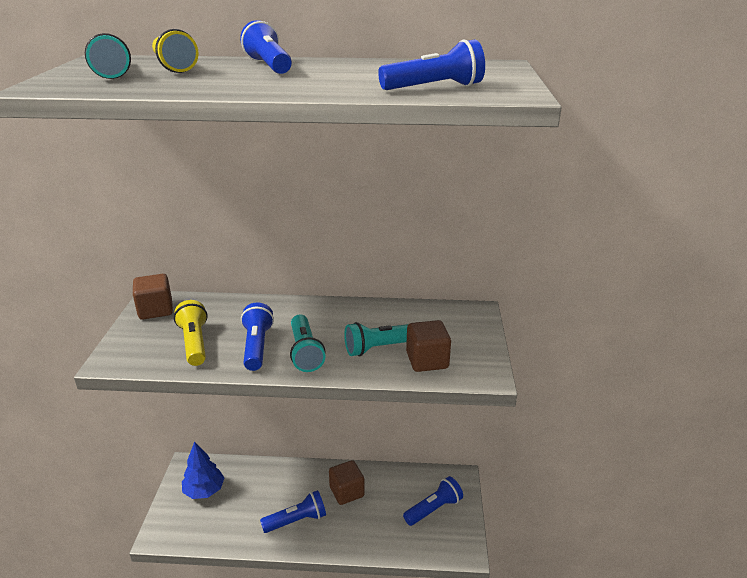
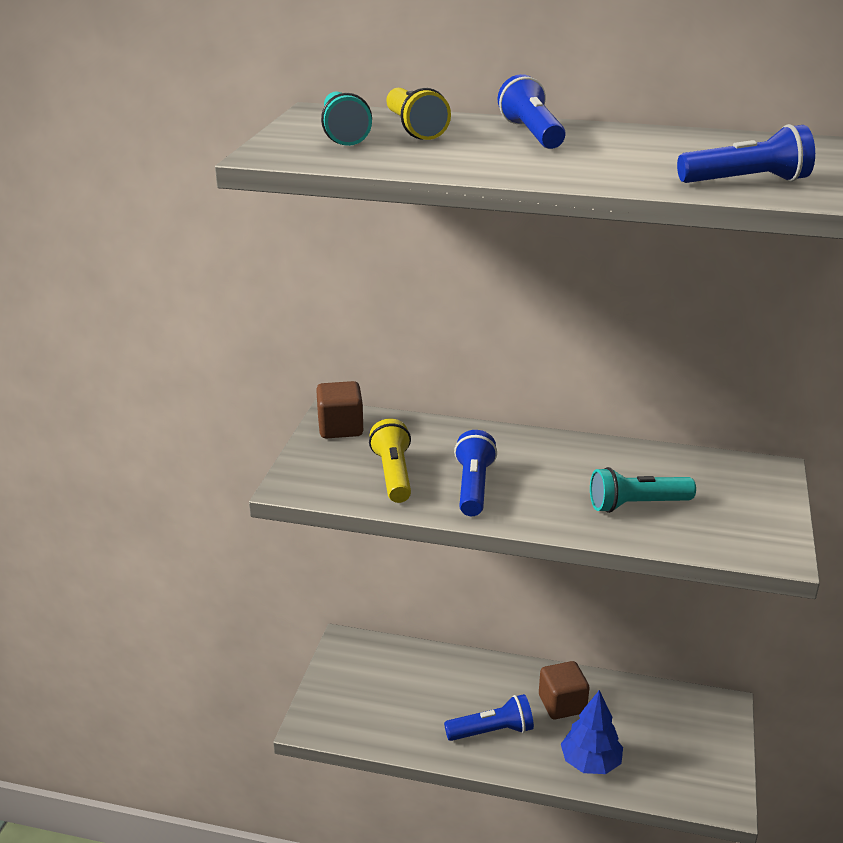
camera: 10 degrees right, 0 degrees up
blue tree [182,442,225,499] -> blue tree moved to [561,690,623,774]
turquoise flashlight [290,315,325,372] -> none
blue flashlight [403,476,463,526] -> none
brown cube [406,320,451,372] -> none

